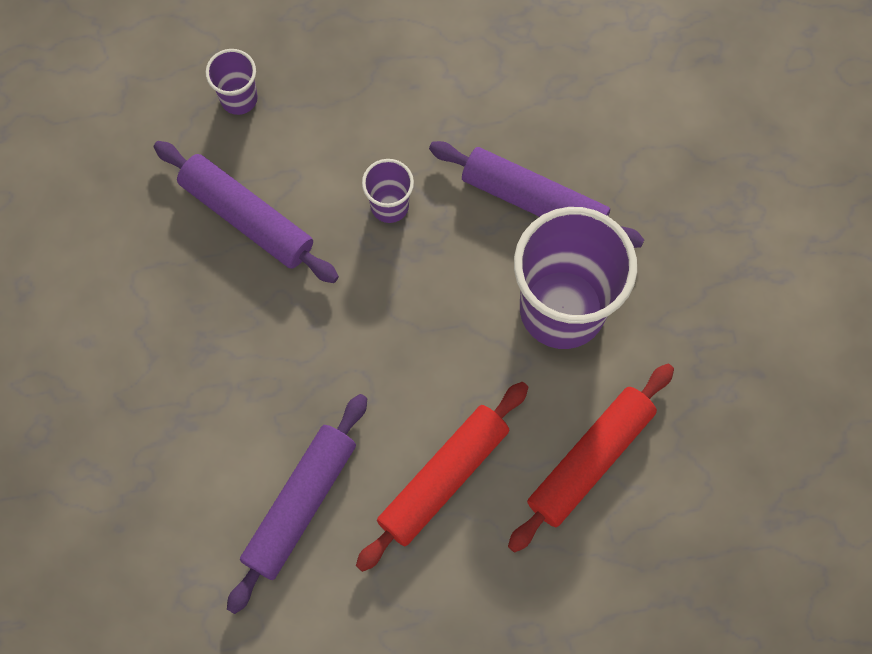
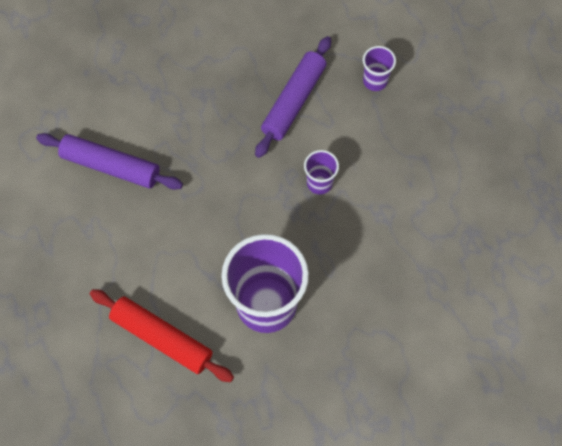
camera: 80 degrees right, 5 degrees down
red rolling pin [356,382,528,572] -> none
purple rolling pin [429,141,644,248] -> none

